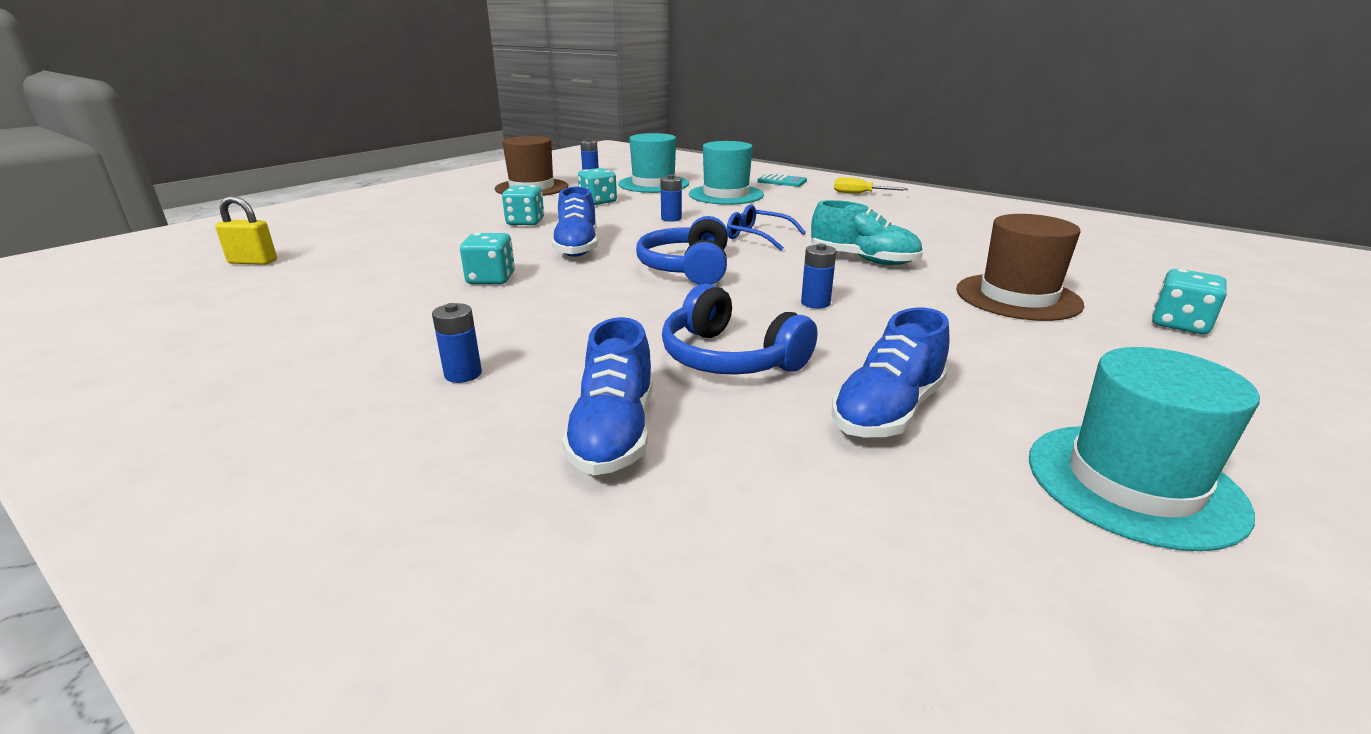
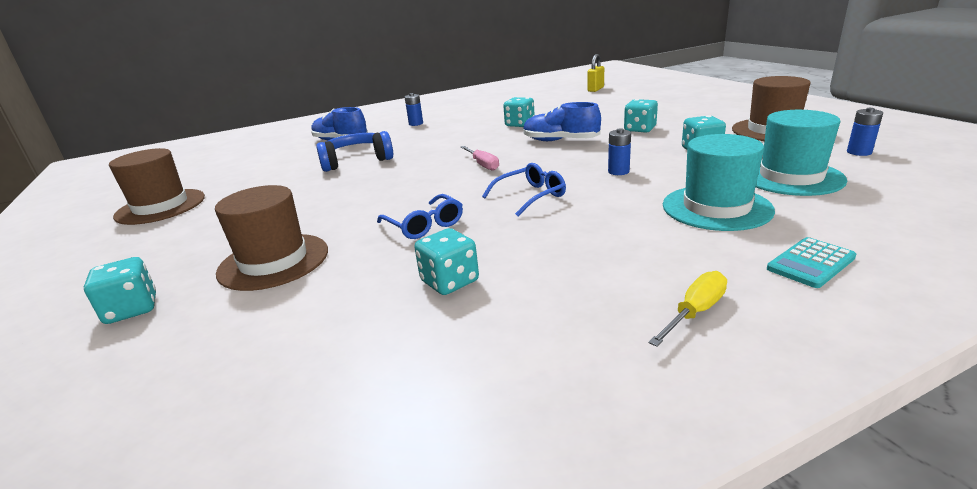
camera: 120 degrees right, 0 degrees up
blue headphones [636,216,728,285] -> pink screwdriver [461,146,499,171]
blue battery [801,244,836,309] -> none
turquoise shoe [811,200,923,265] -> blue glasses [377,194,463,239]
blue shoe [832,308,949,437] -> none
turquoise hat [1029,347,1260,551] -> brown hat [109,148,205,225]
none -> turquoise dice [414,228,479,295]

